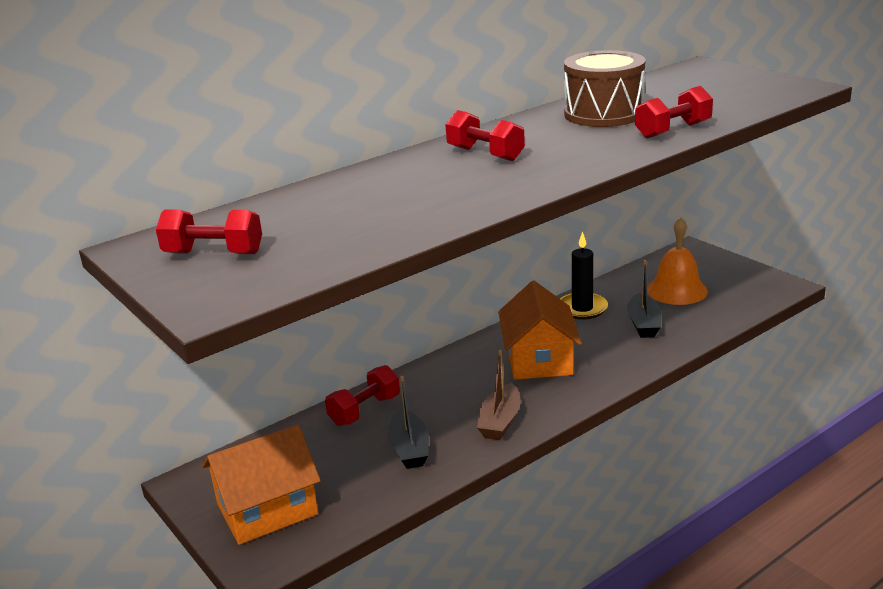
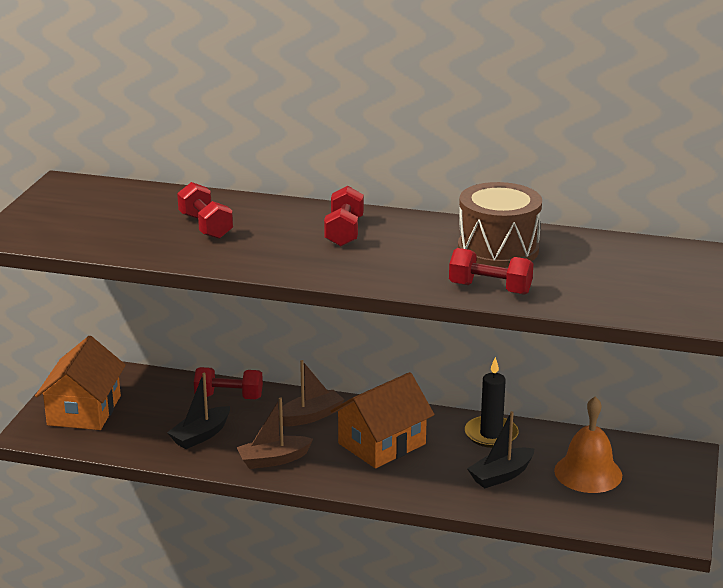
camera: 50 degrees right, 0 degrees up
red dumbbell [156,209,262,254] -> red dumbbell moved to [177,182,233,239]
orange house [202,425,321,545] -> orange house turned 75 degrees clockwise [35,336,126,430]
none -> brown boat [278,360,344,426]

